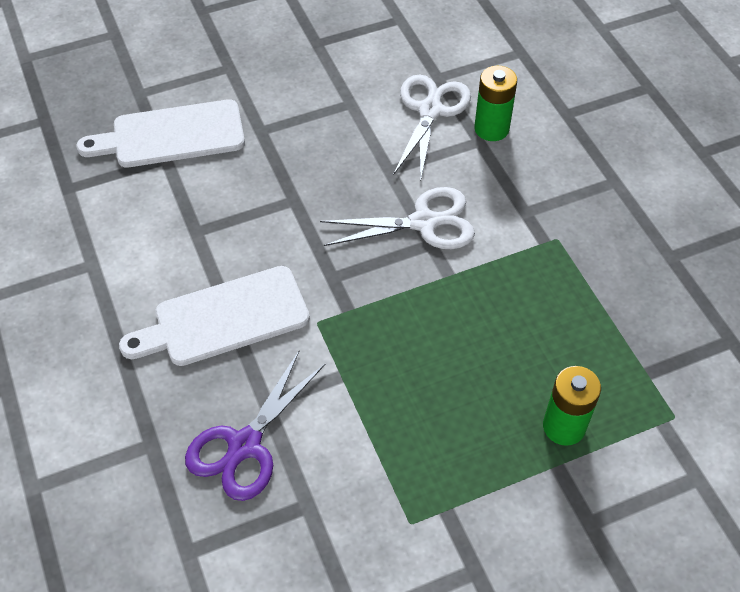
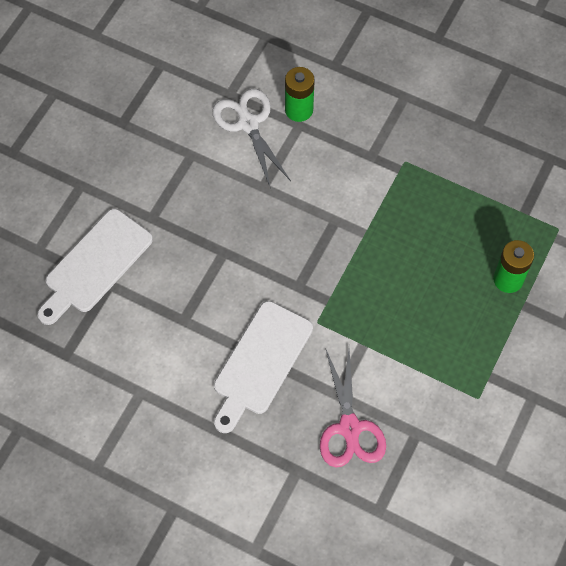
camera: 40 degrees left, 10 degrees up
purple scissors [185,351,325,501] -> pink scissors [320,349,386,467]
white scissors [320,187,475,249] -> none

